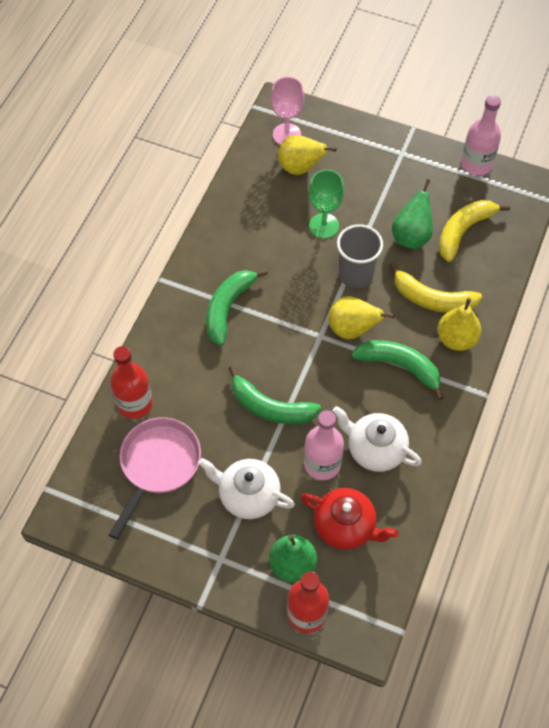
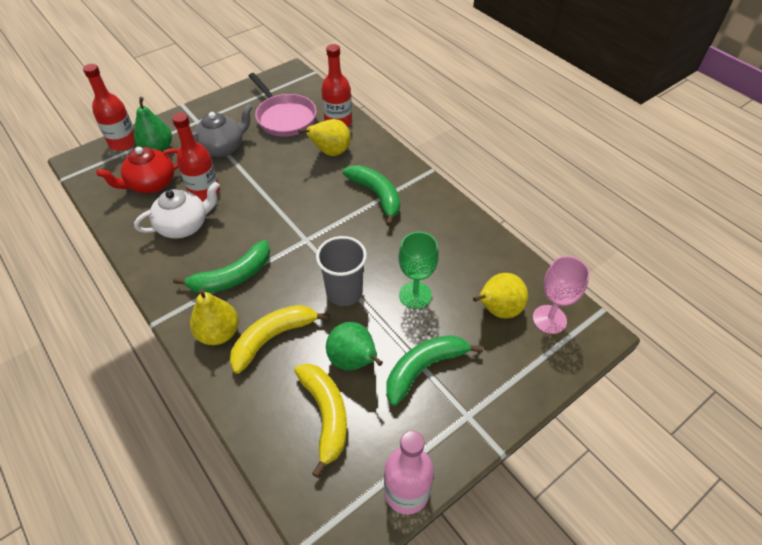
camera: 120 degrees right, 10 degrees down
white teapot [198,458,295,519] -> grey teapot [192,104,253,157]
green banana [228,366,321,424] -> green banana moved to [386,335,483,406]
pink bottle [304,411,344,480] -> red bottle [172,112,220,202]
yellow pear [328,296,394,339] -> yellow pear moved to [298,119,351,156]

